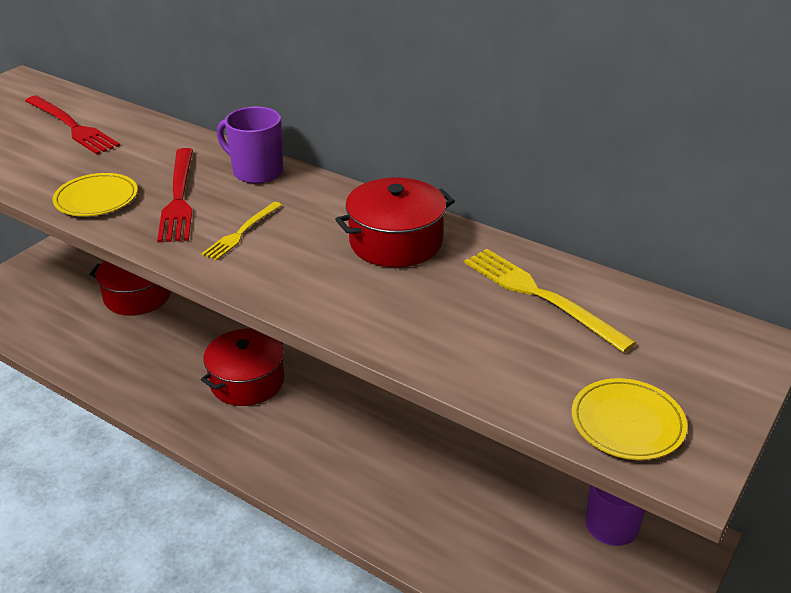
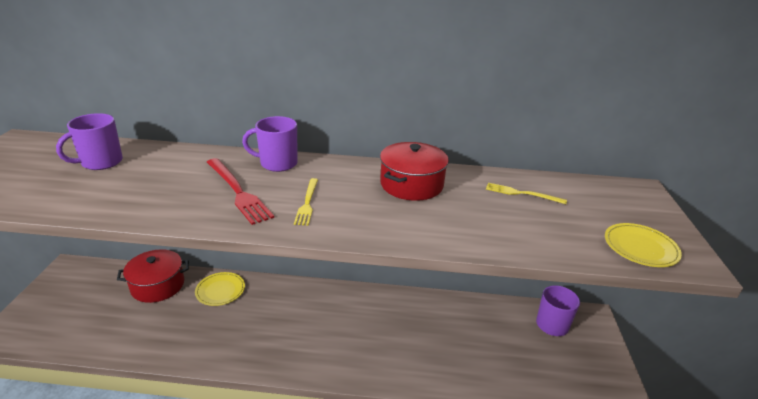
camera: 30 degrees left, 5 degrees down
red fork [25,96,120,155] -> purple mug [56,113,123,170]
yellow plate [53,173,138,216] -> yellow plate moved to [195,272,245,306]
red pot [201,329,285,406] -> none
yellow fork [464,249,636,353] -> yellow fork [486,183,567,204], size x0.61

